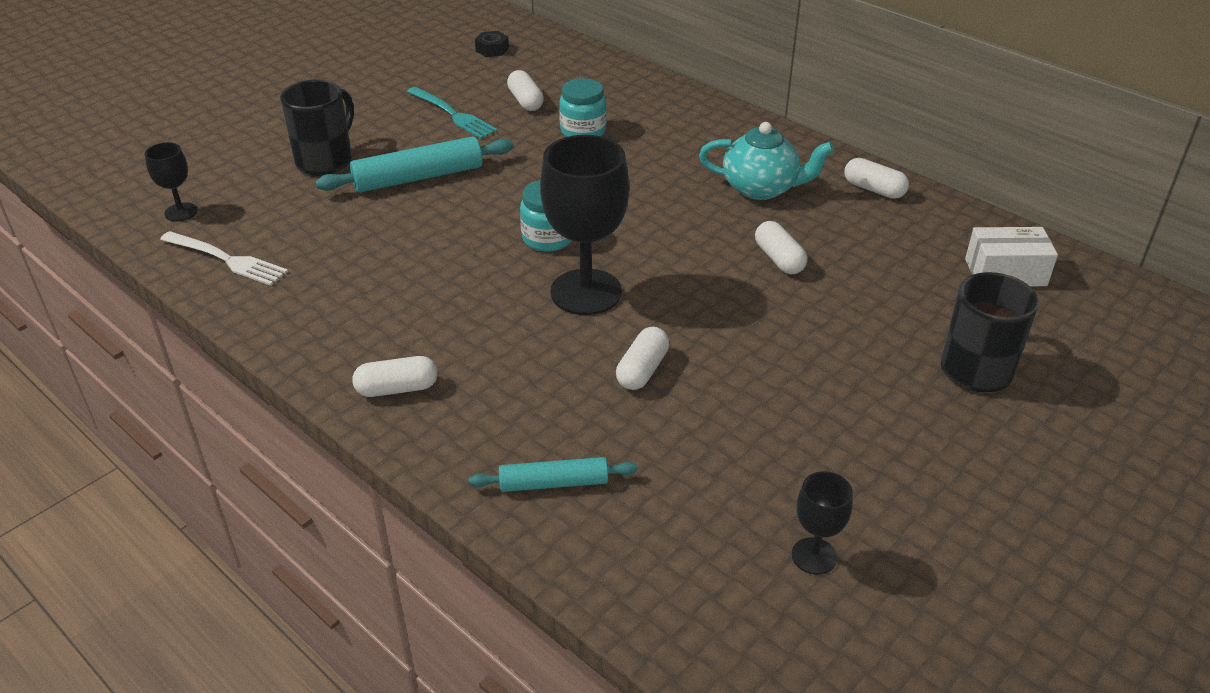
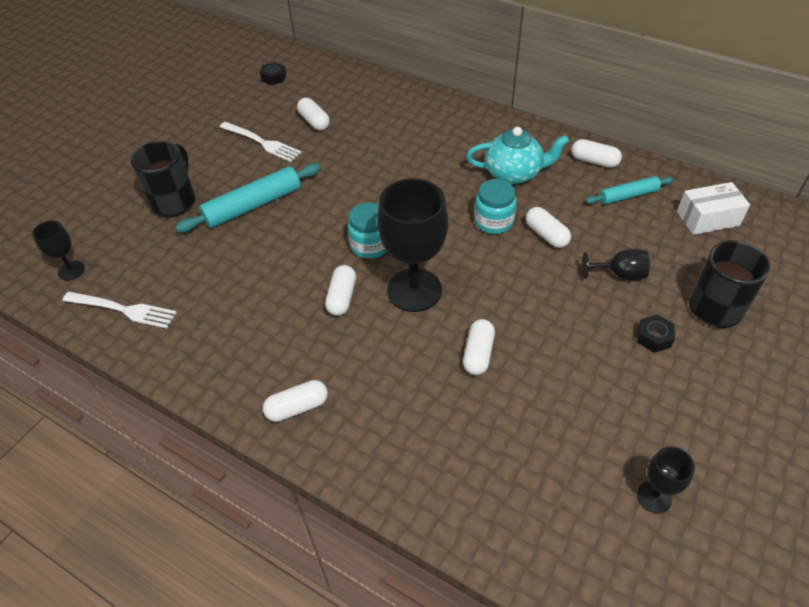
camera: 10 degrees left, 10 degrees up
turquoise fork [407,87,498,139] -> white fork [220,122,301,162]
turquoise rolling pin [469,457,638,492] -> turquoise rolling pin moved to [586,176,674,205]
turquoise jar [559,78,607,137] -> turquoise jar moved to [474,179,517,234]
none -> white capsule [325,265,356,316]
none -> black goblet [582,249,649,280]
none -> black nut [637,315,675,353]

